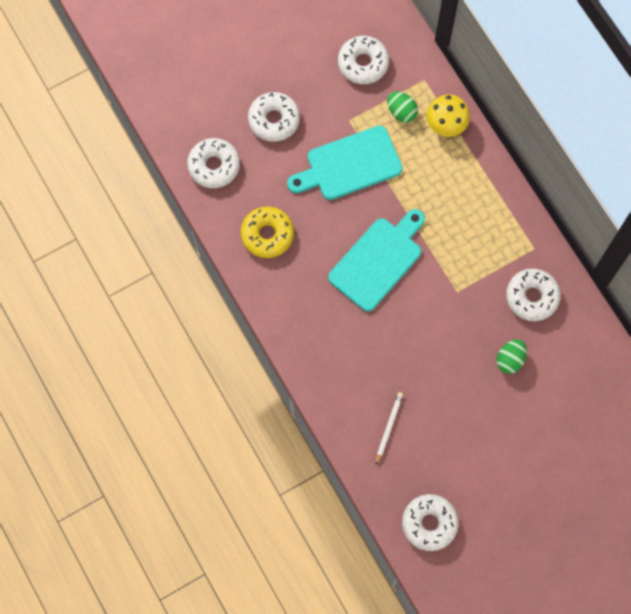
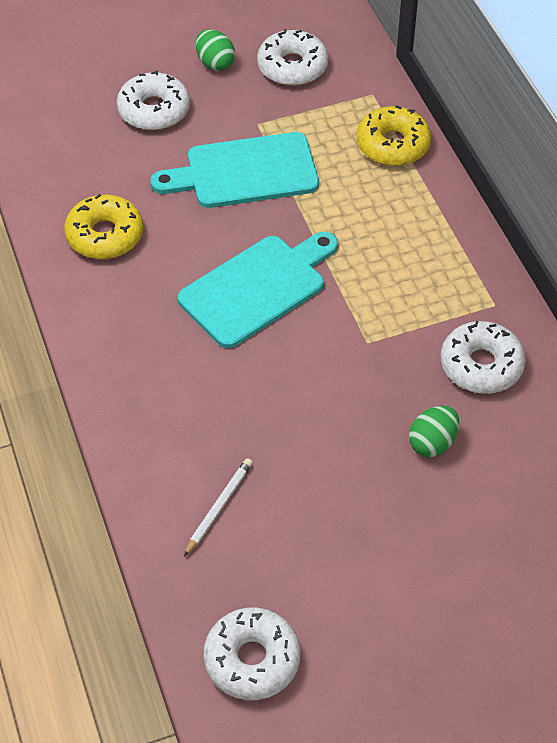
camera: 10 degrees right, 20 degrees down
white donut [187,138,240,188] -> none
green egg [387,92,418,123] -> green egg moved to [196,29,235,71]
yellow mushroom [426,95,470,137] -> yellow donut [357,105,431,166]

